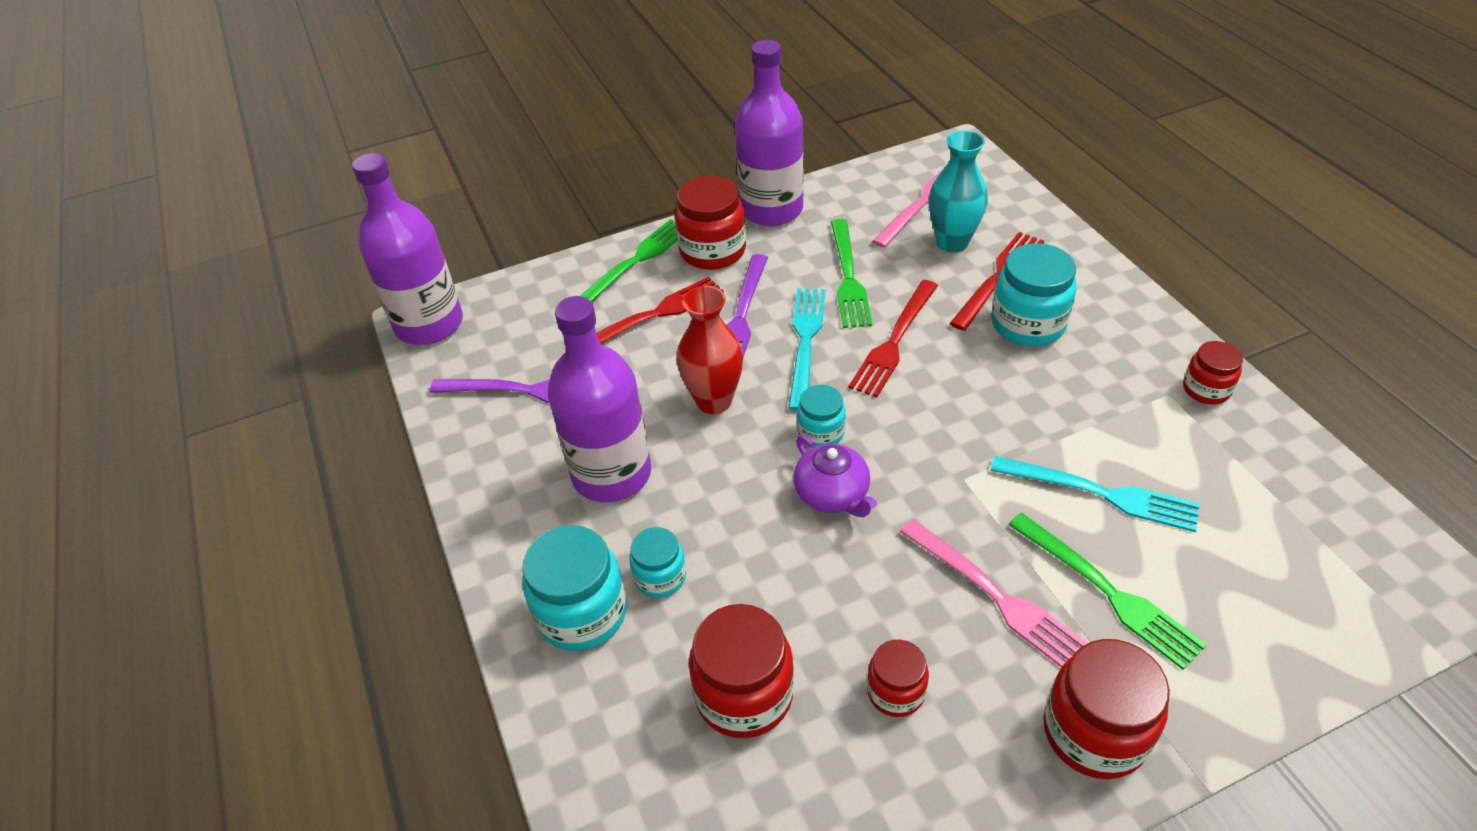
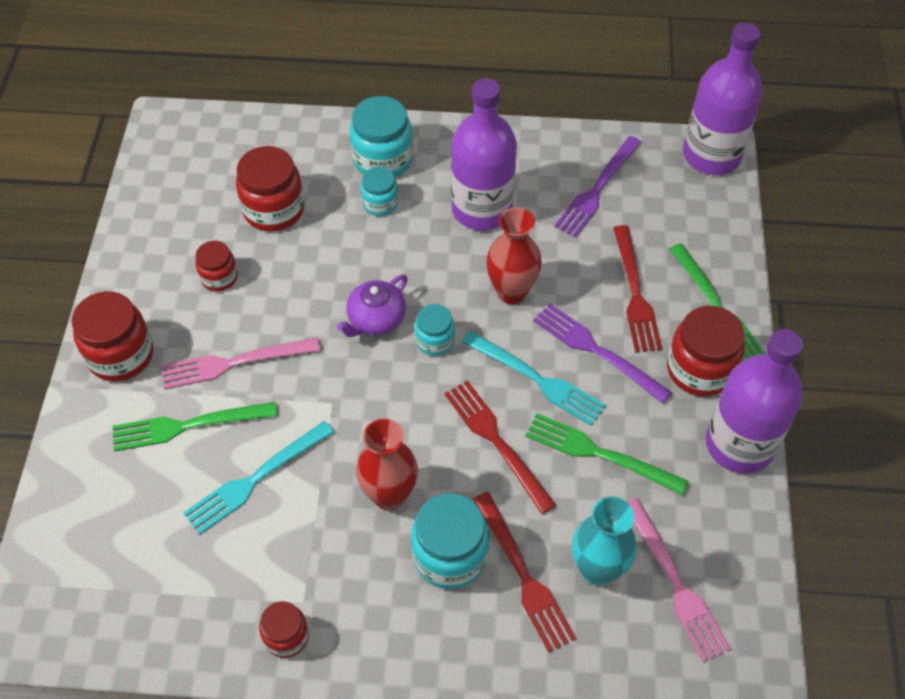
camera: 115 degrees right, 10 degrees up
purple teapot [793,435,877,517] -> purple teapot turned 45 degrees counterclockwise [337,275,408,337]
none -> red vase [356,419,418,511]

